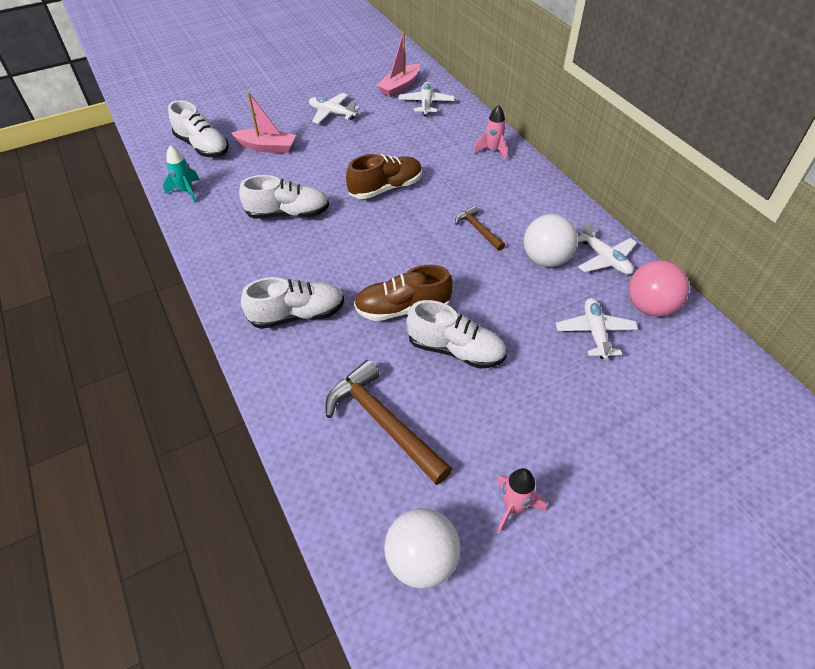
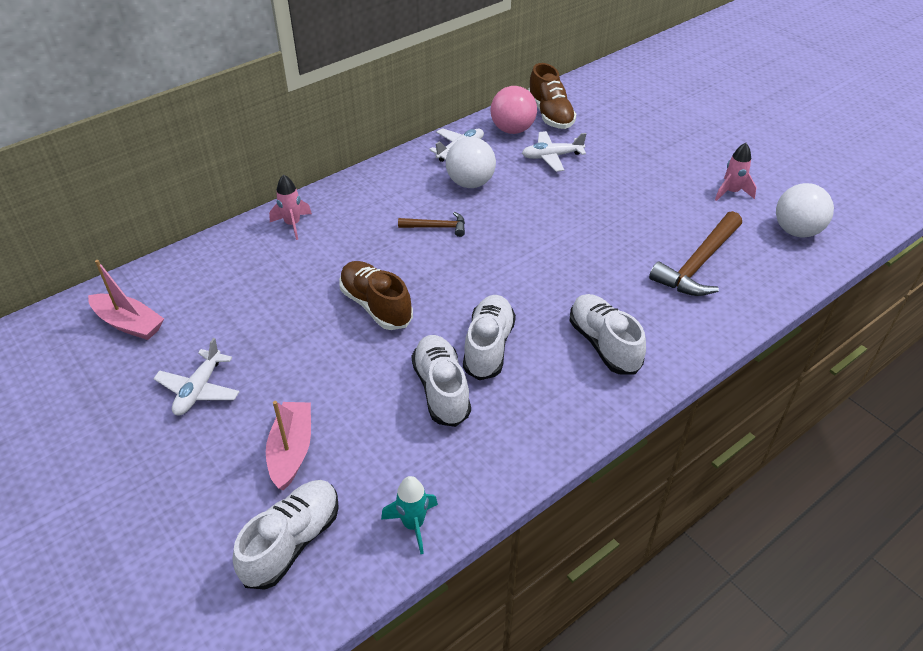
camera: 100 degrees left, 5 degrees down
brown shoe [354,265,453,321] -> brown shoe moved to [528,63,576,129]
white plane [398,82,455,117] -> none
white shoe [406,300,506,369] -> white shoe moved to [463,295,516,380]
brown hammer [455,206,505,251] -> brown hammer turned 135 degrees counterclockwise [398,212,465,237]

